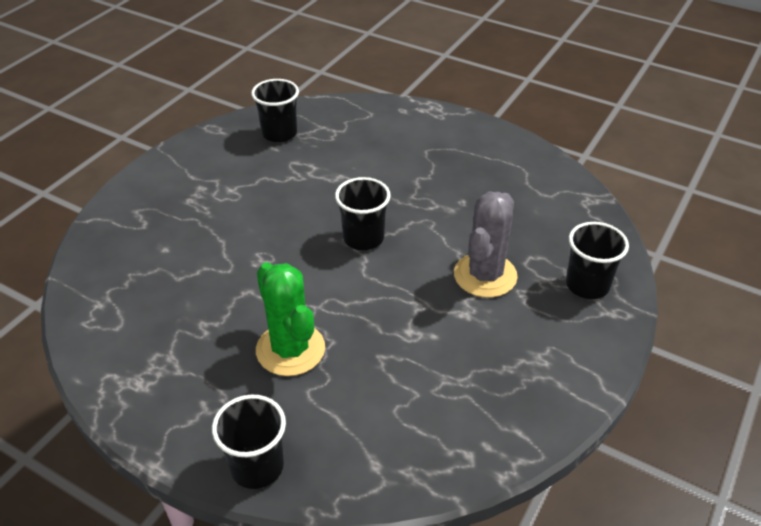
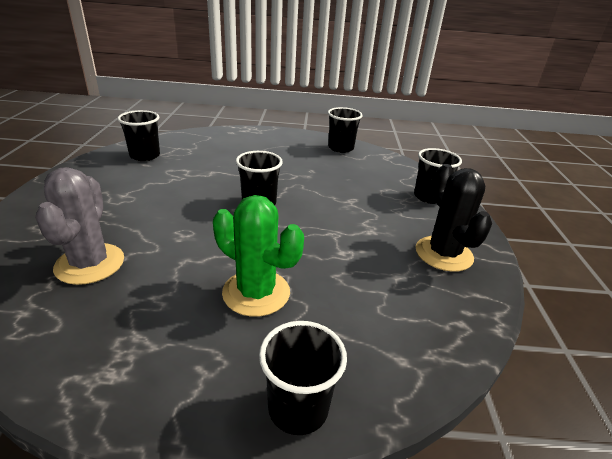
camera: 30 degrees left, 10 degrees down
grey cactus [454,192,518,298] -> grey cactus moved to [35,167,124,285]
none -> black cup [328,107,363,153]
none -> black cactus [416,164,492,272]

